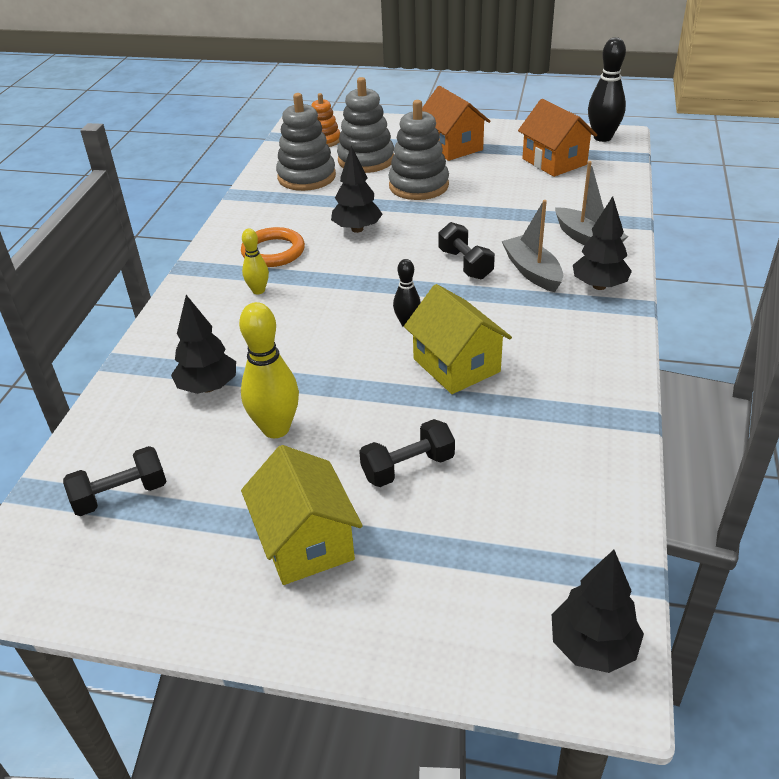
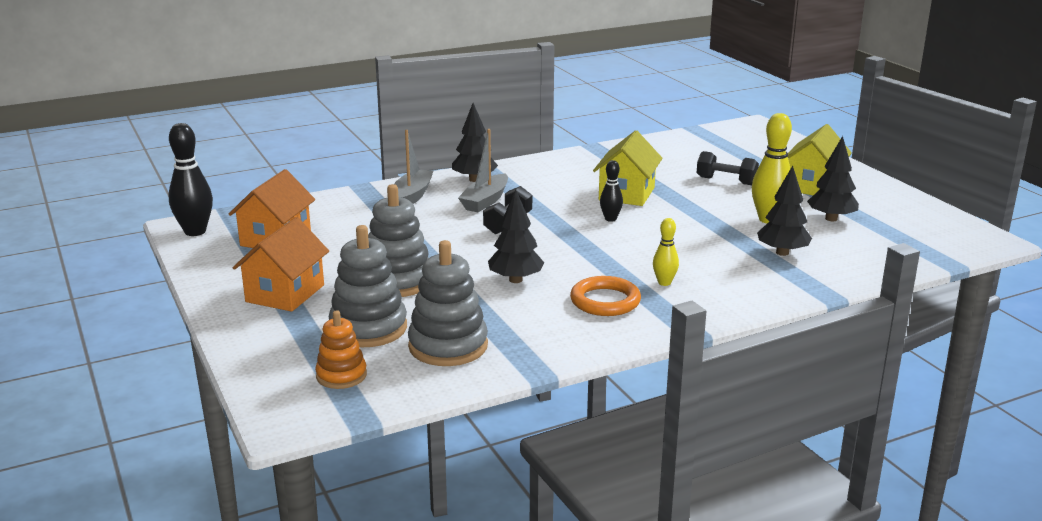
camera: 130 degrees left, 15 degrees down
black dumbbell [63,446,167,516] -> none
black tree [552,550,644,673] -> black tree moved to [807,136,859,221]

